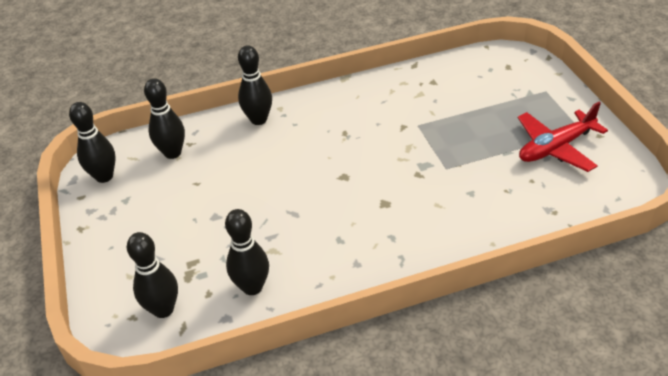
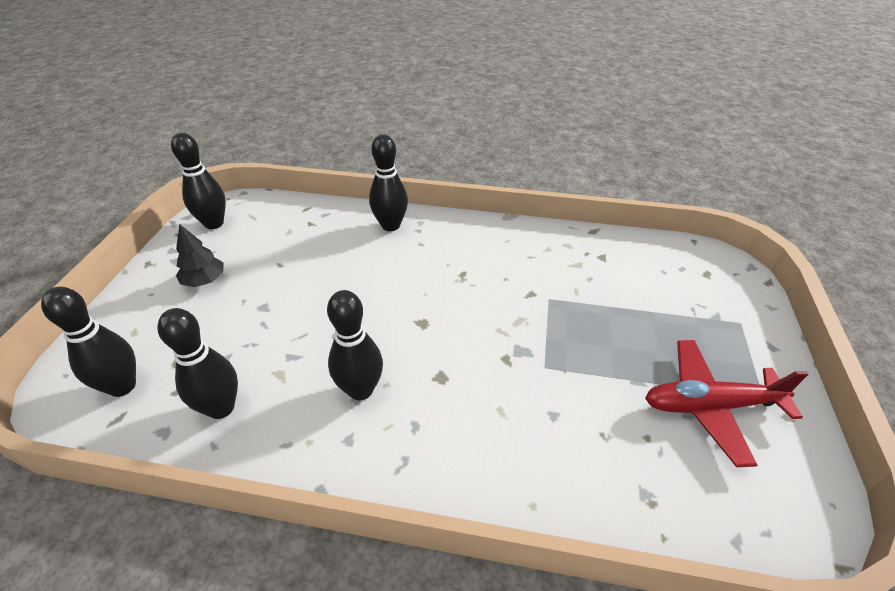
camera: 25 degrees right, 0 degrees up
black bowling pin [144,78,185,159] -> black bowling pin moved to [327,290,383,400]
none -> black tree [176,224,224,287]

